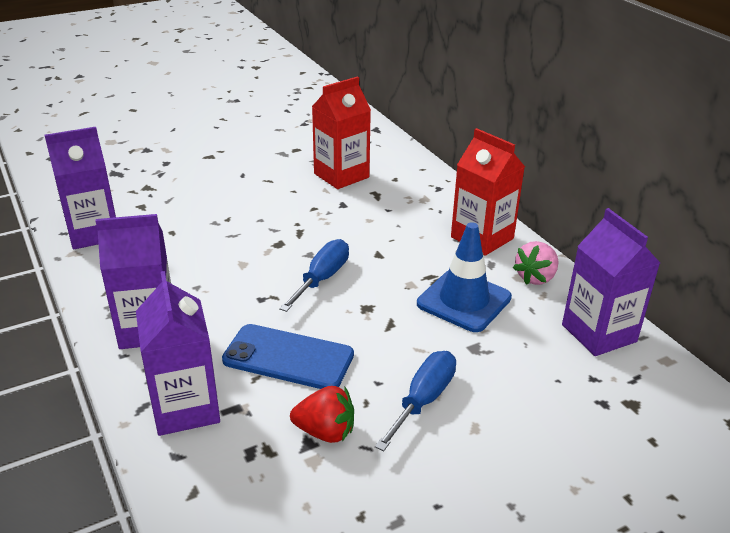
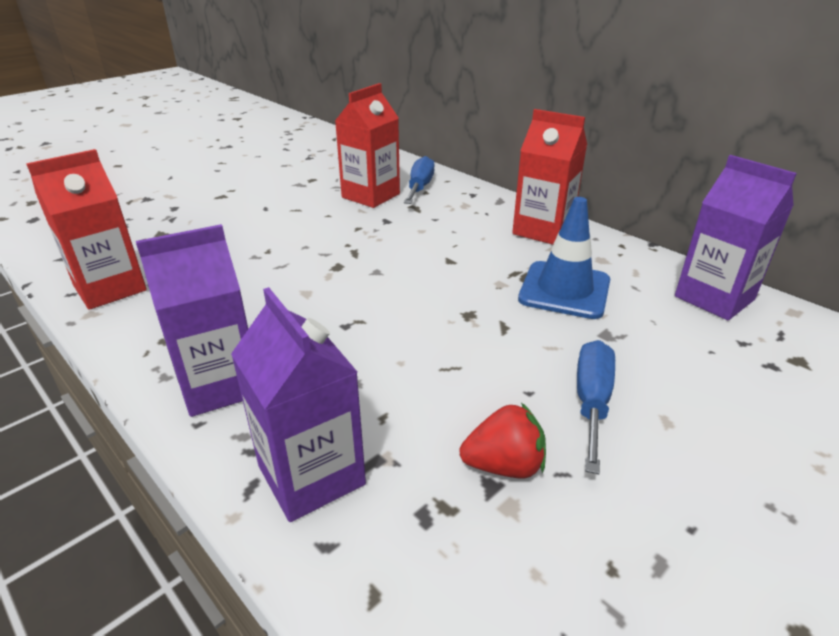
camera: 15 degrees left, 0 degrees up
purple carton [44,127,116,249] -> red carton [26,149,147,310]
blue phone [222,324,354,389] -> none
blue screwdriver [279,239,349,312] -> blue screwdriver moved to [404,156,435,204]
pink strawberry [513,241,558,285] -> none

